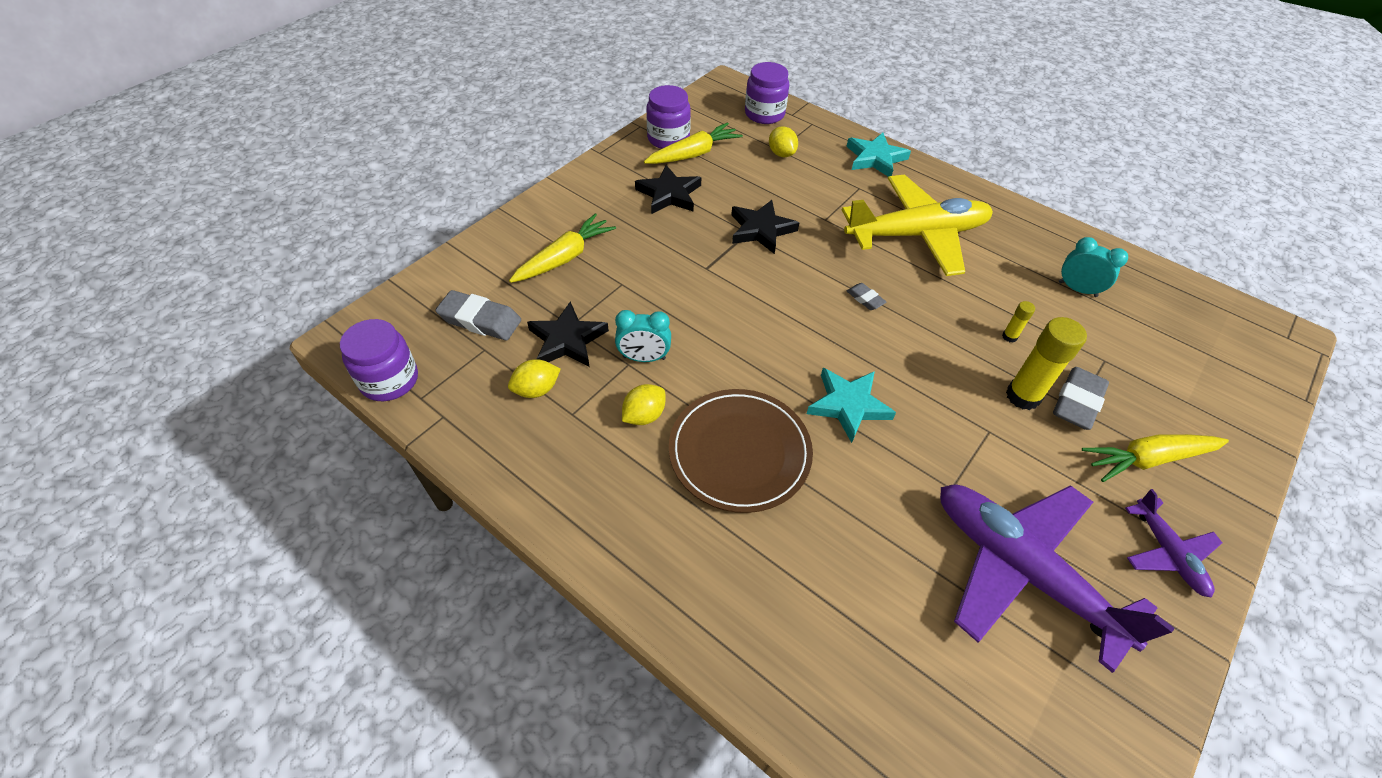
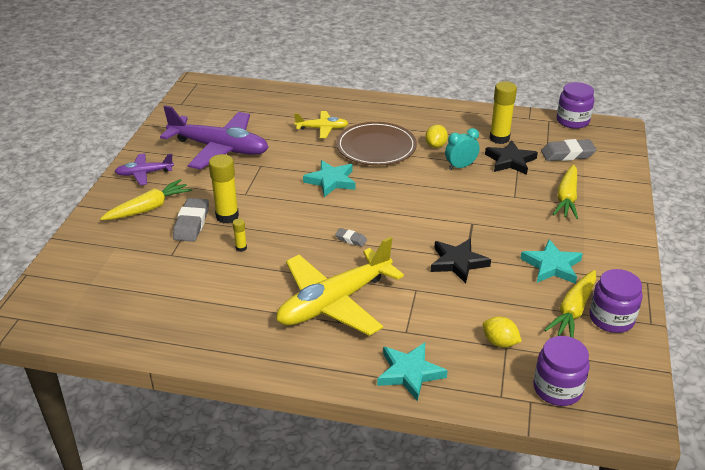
camera: 155 degrees right, 15 degrees down
yellow lemon [508,359,561,398] -> yellow glue stick [490,81,517,144]
black star [635,165,701,214] -> turquoise star [521,239,583,284]
turquoise clock [1059,237,1128,297] -> none
purple plane [1125,489,1222,598] -> purple plane turned 60 degrees counterclockwise [114,153,174,185]
none -> yellow plane [294,111,349,138]

